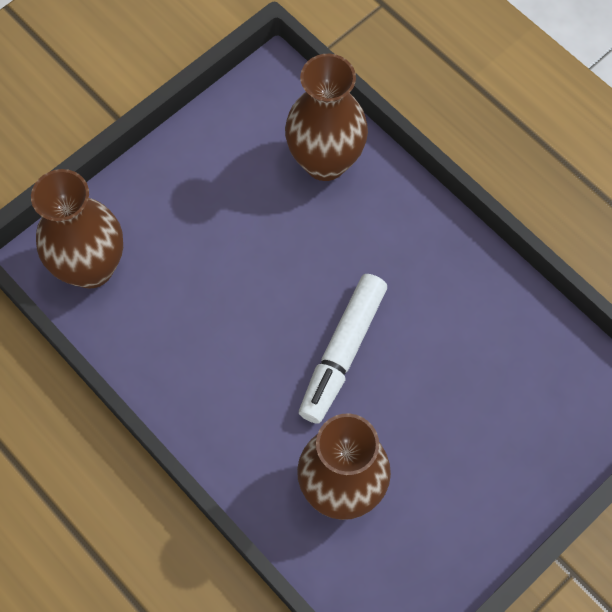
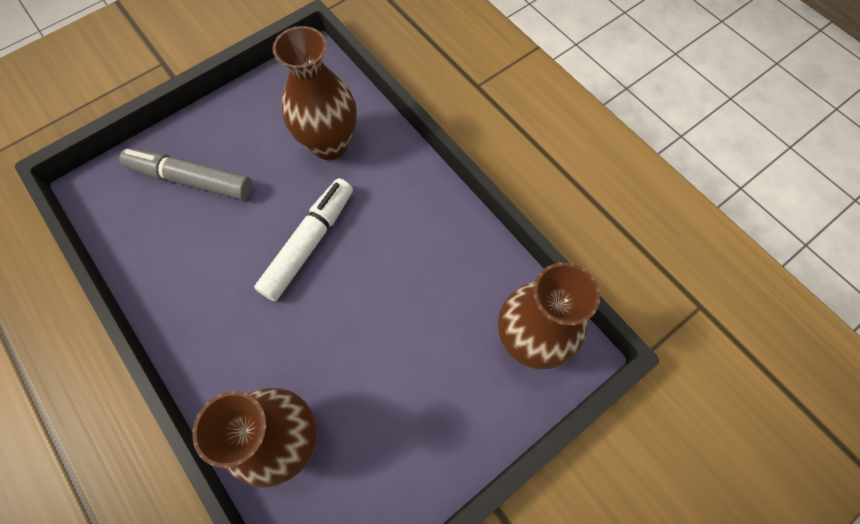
camera: 175 degrees left, 0 degrees up
none -> grey marker [119,148,252,200]

